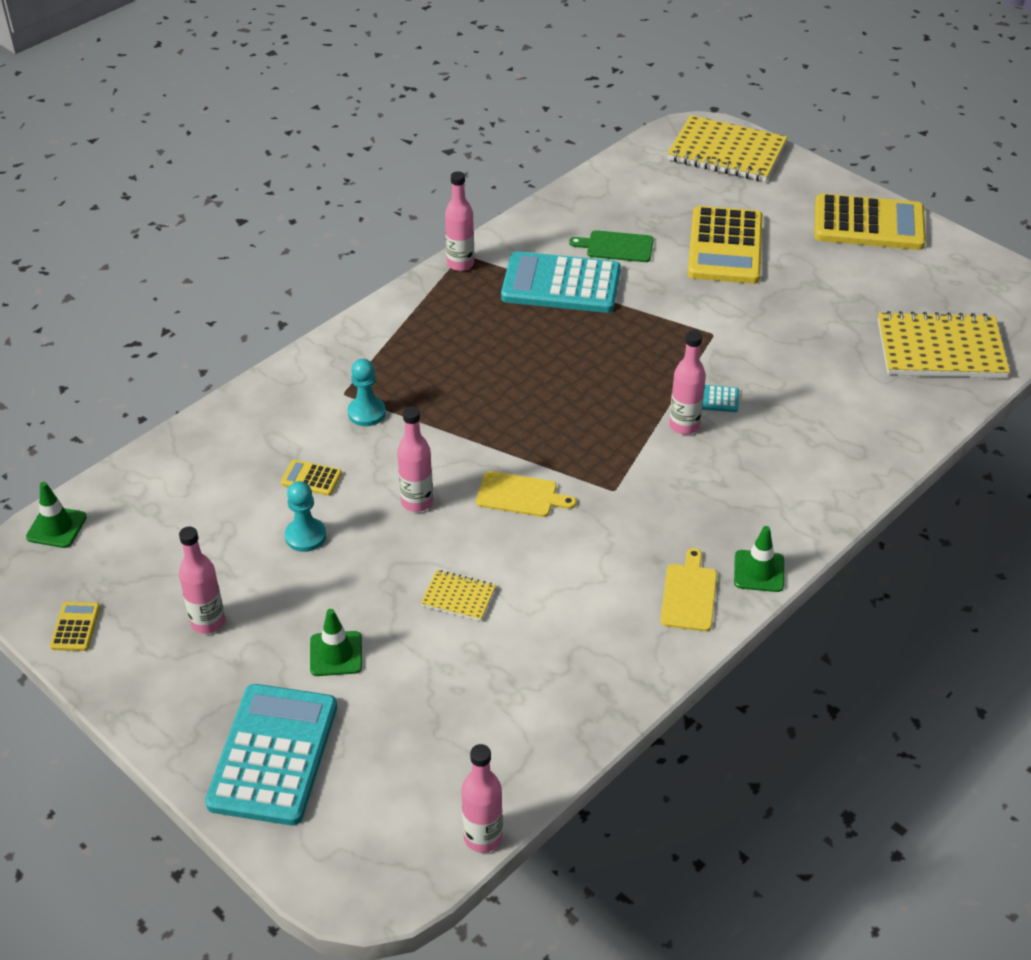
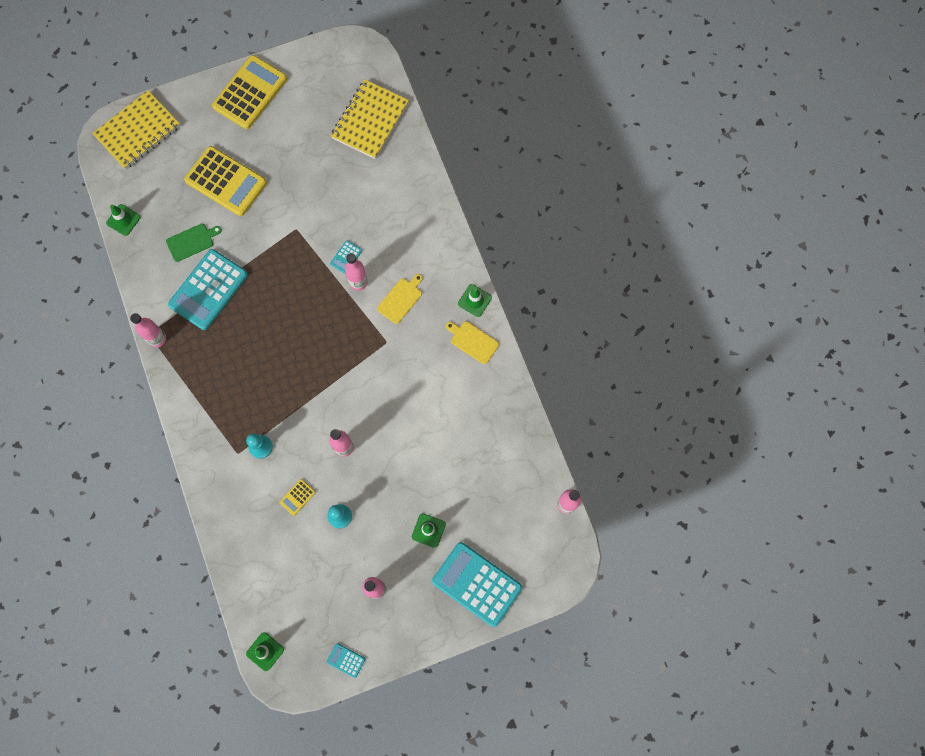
camera: 65 degrees left, 30 degrees up
yellow calculator [50,602,100,651] -> turquoise calculator [327,643,365,678]
yellow notebook [421,570,496,621] -> none
yellow cutting board [476,471,576,517] -> yellow cutting board moved to [377,274,423,324]
green cutting board [569,230,654,262] -> green cutting board turned 150 degrees counterclockwise [166,224,222,262]
none -> green traffic cone [106,204,141,236]

